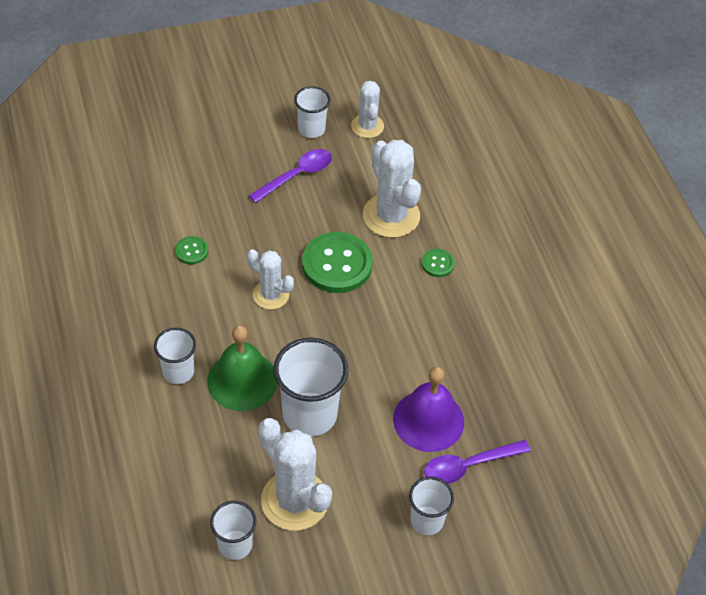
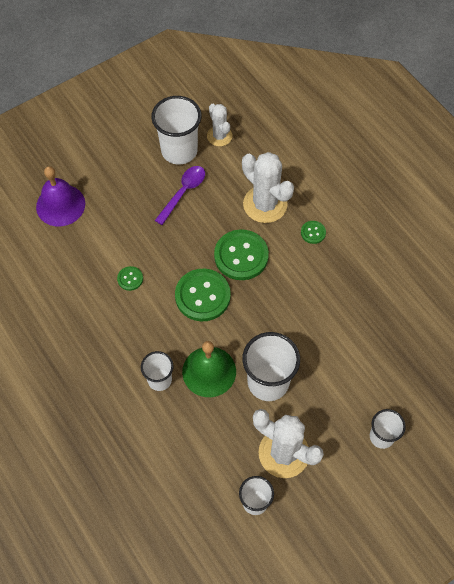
camera: 15 degrees left, 10 degrees up
white cactus [247,249,294,309] -> green button [175,269,231,322]
white cup [294,86,330,138] -> white cup [151,96,201,165], size x1.71
purple bell [393,367,464,452] -> purple bell moved to [36,166,85,226]
purple spoon [424,440,531,484] -> none

